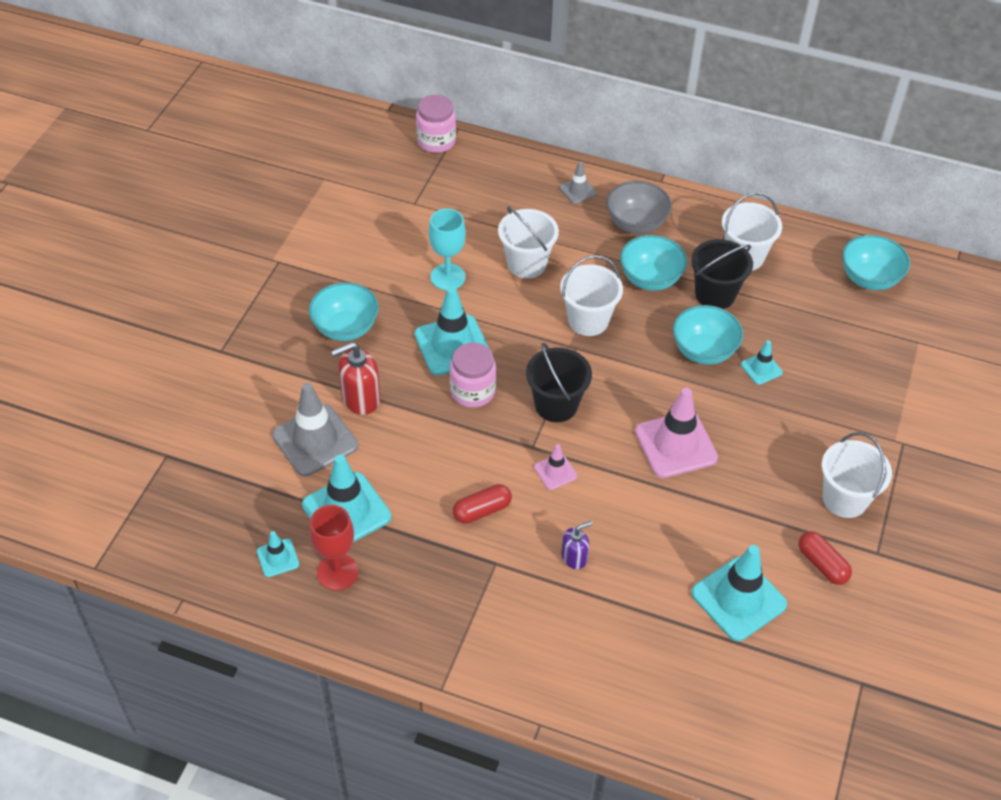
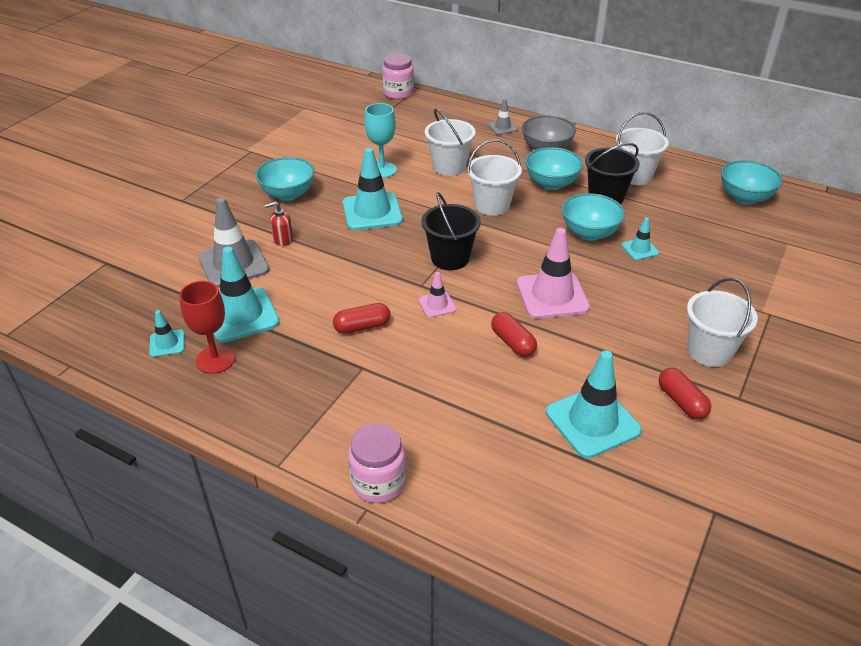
camera: 10 degrees right, 10 degrees down
red soap dispenser [331,342,381,415] -> red soap dispenser [265,201,293,246], size x0.60
pink jar [450,343,496,408] -> pink jar moved to [348,423,406,503]
purple soap dispenser [561,521,593,569] -> none
none -> red capsule [491,312,537,357]

